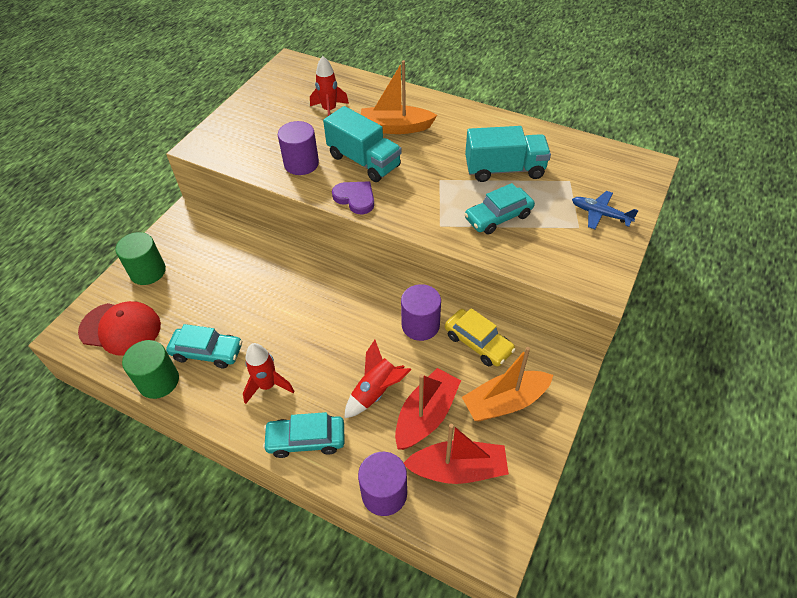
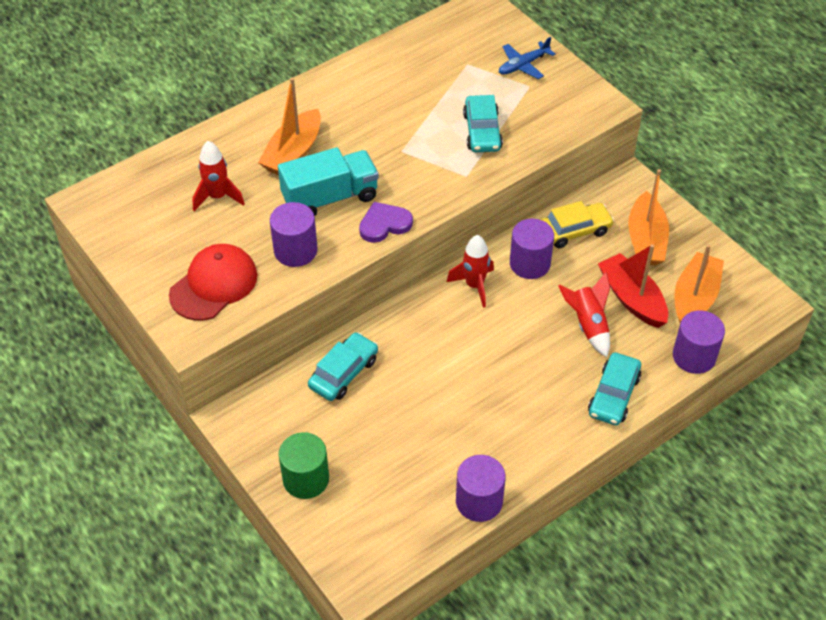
camera: 65 degrees left, 0 degrees up
red cap [78,301,161,356] -> red cap moved to [169,244,257,321]
green cylinder [122,340,179,399] -> purple cylinder [456,455,506,522]
turquoise car [166,324,242,368] -> turquoise car moved to [308,332,378,401]
red rocket [243,343,294,404] -> red rocket moved to [447,235,494,308]
red boat [404,424,509,484] -> orange boat [674,244,724,323]
turquoise truck [465,126,551,182] -> none

